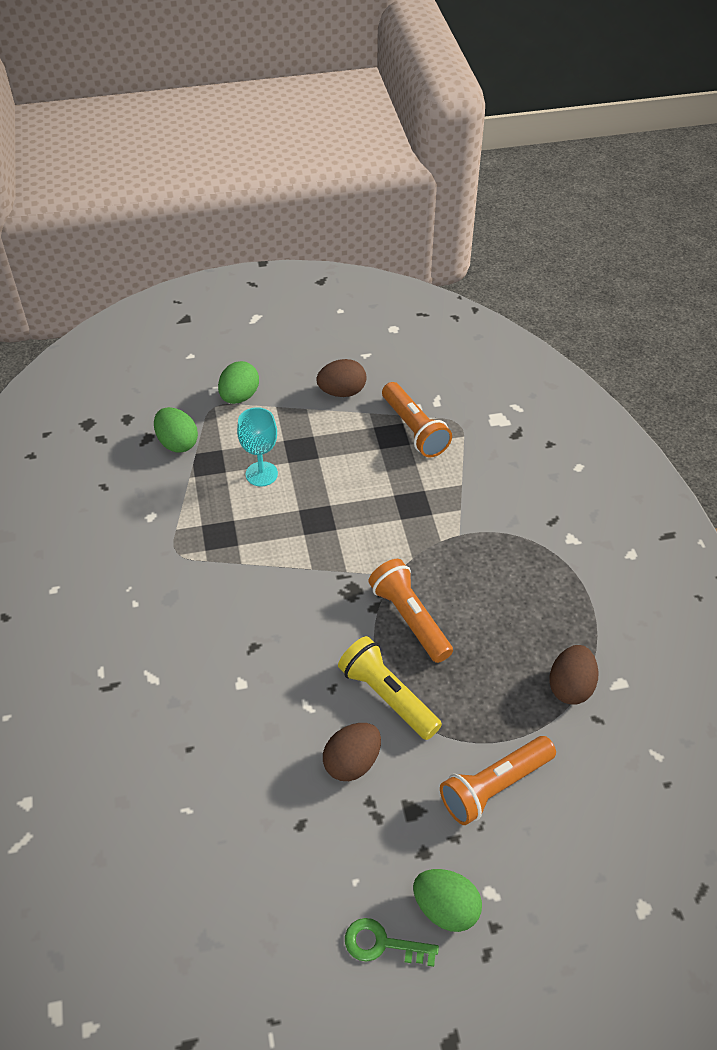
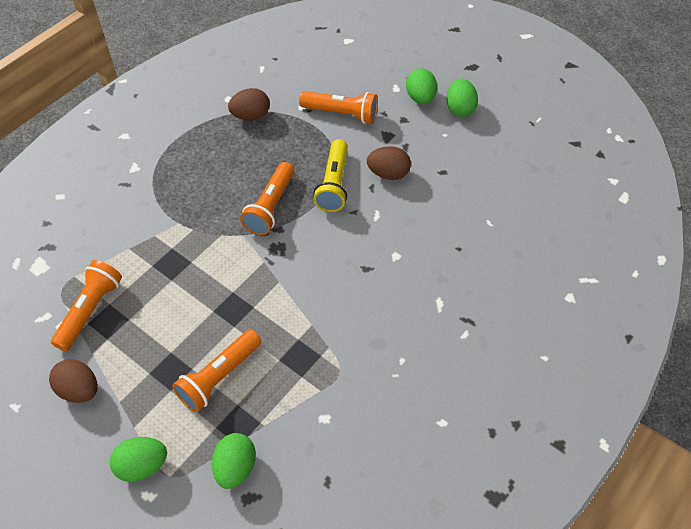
camera: 130 degrees left, 5 degrees up
turquoise goblet [237,407,278,486] -> orange flashlight [172,330,261,412]
green key [345,918,439,967] -> green egg [446,78,478,117]

